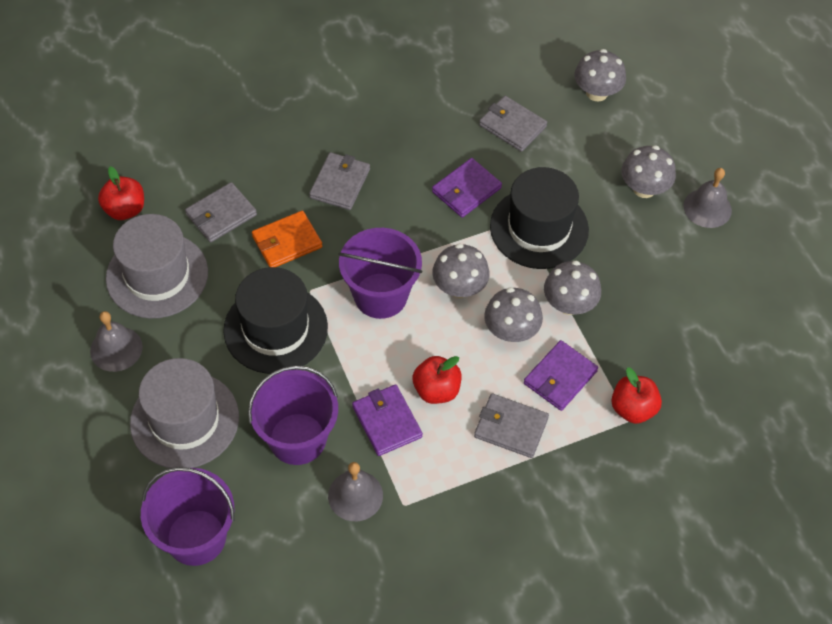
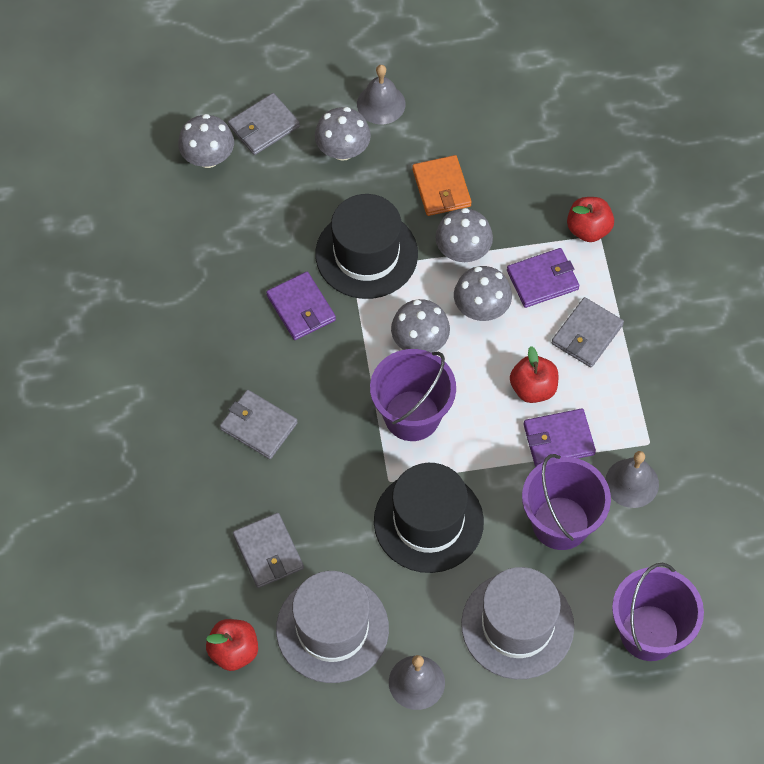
camera: 75 degrees left, 5 degrees up
orange wallet [252,211,322,267] -> orange wallet moved to [412,155,472,216]
grey wallet [479,96,547,152] -> grey wallet moved to [228,93,300,155]
purple wallet [524,340,598,411] -> purple wallet turned 75 degrees counterclockwise [507,248,580,308]

